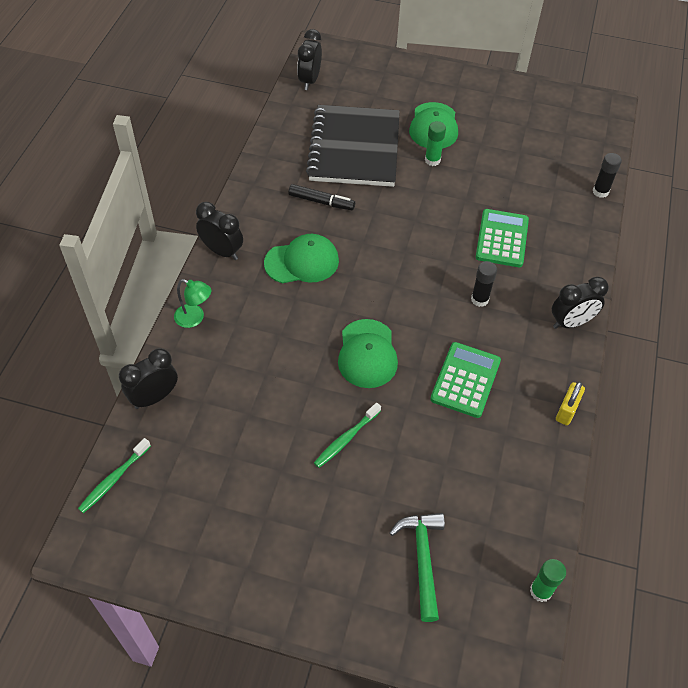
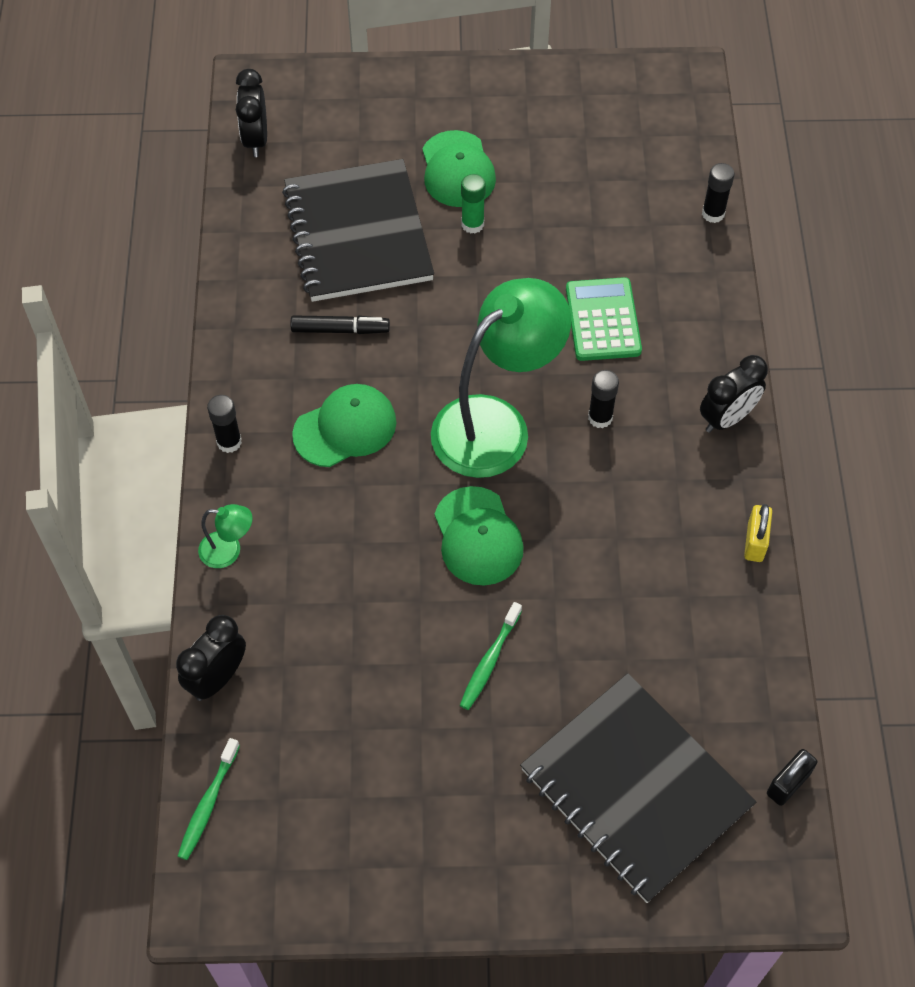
camera: 15 degrees left, 5 degrees up
black clock [196,202,243,260] -> black glue stick [207,395,242,453]
green hammer [390,513,445,622] -> black notebook [520,673,756,903]
green calculator [430,342,501,418] -> none
green glue stick [530,559,566,602] -> black padlock [767,749,817,806]
none -> green lamp [431,278,571,478]

